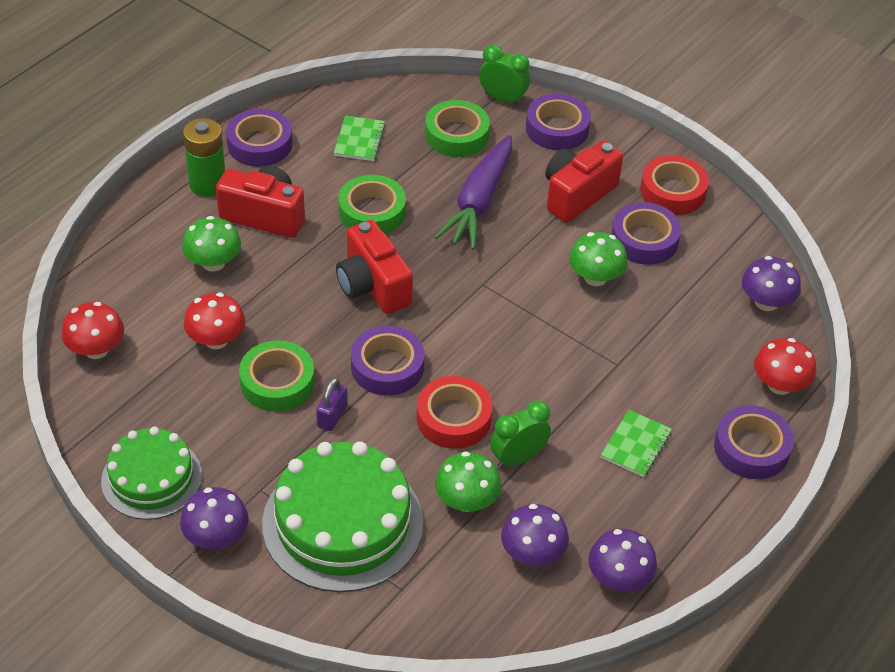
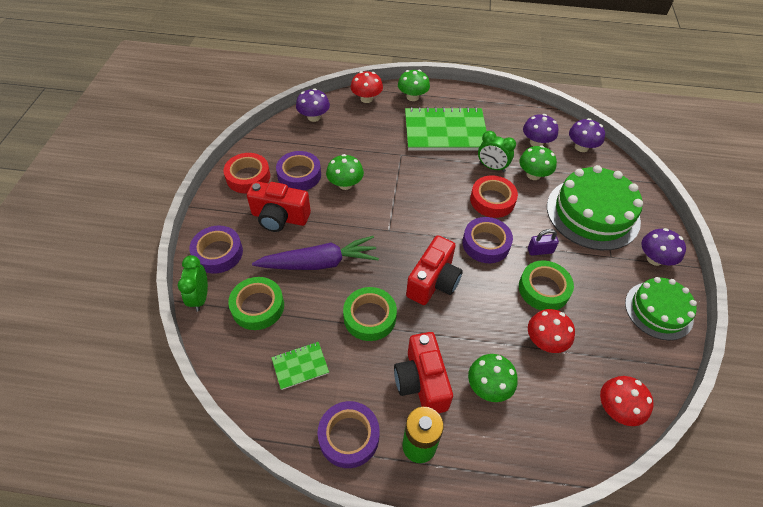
camera: 120 degrees left, 5 degrees up
purple mushroom [589,529,657,592] -> purple mushroom moved to [569,118,605,152]
green notebook [601,410,672,477] -> green notebook [405,107,487,151], size x2.23
purple tape [714,406,794,479] -> green mushroom [398,70,430,101]

